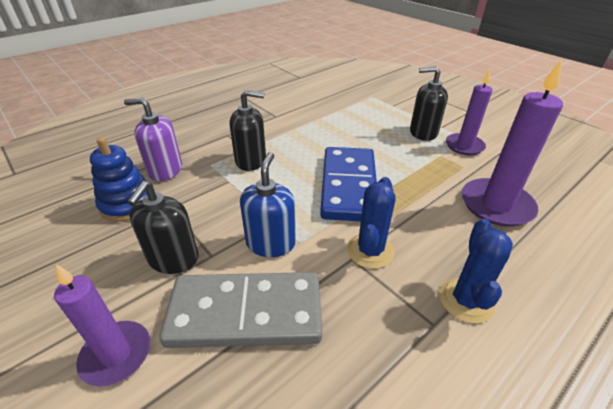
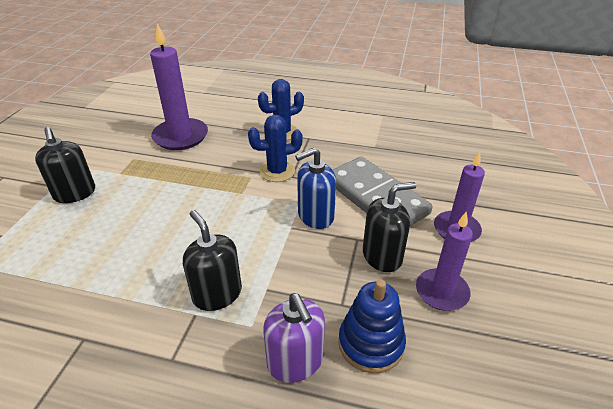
camera: 125 degrees left, 0 degrees up
blue domino [320,147,377,221] -> none
purple candle [446,69,493,155] -> purple candle moved to [416,211,473,311]

